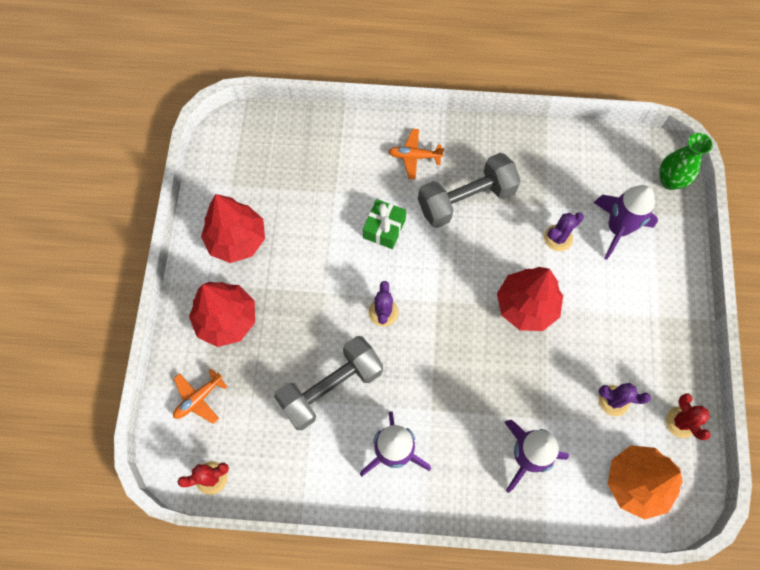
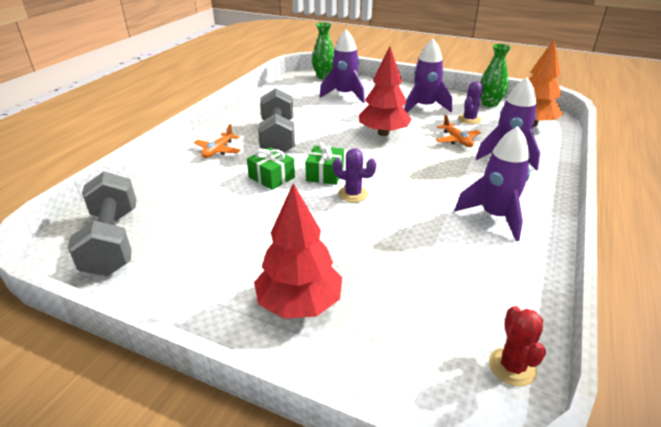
camera: 70 degrees left, 35 degrees down
orange plane [173,368,228,424] -> orange plane moved to [436,115,481,147]
red tree [201,194,265,263] -> none
grey dumbbell [274,336,383,430] -> grey dumbbell moved to [68,171,136,276]
purple cactus [544,212,584,251] -> none
red cactus [666,393,711,440] -> green vase [480,44,511,107]
none -> green gift [305,142,344,185]
none -> purple rocket [405,39,452,113]

